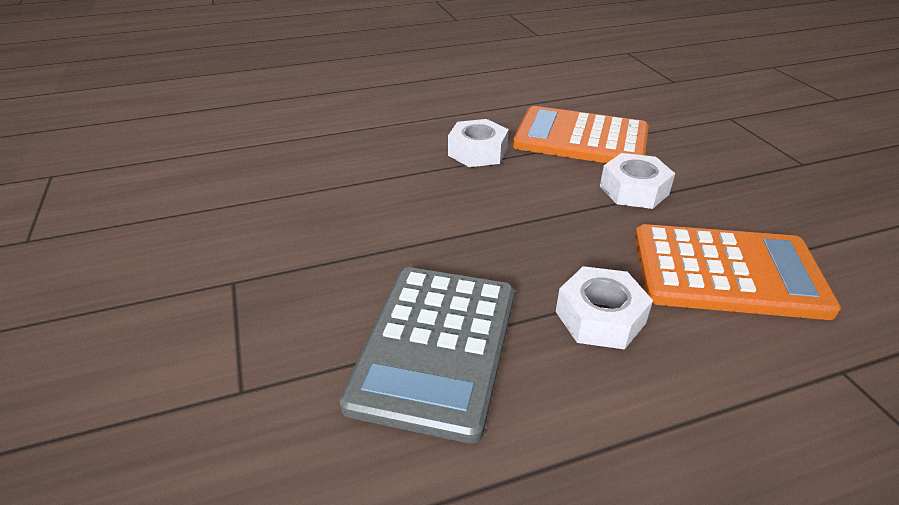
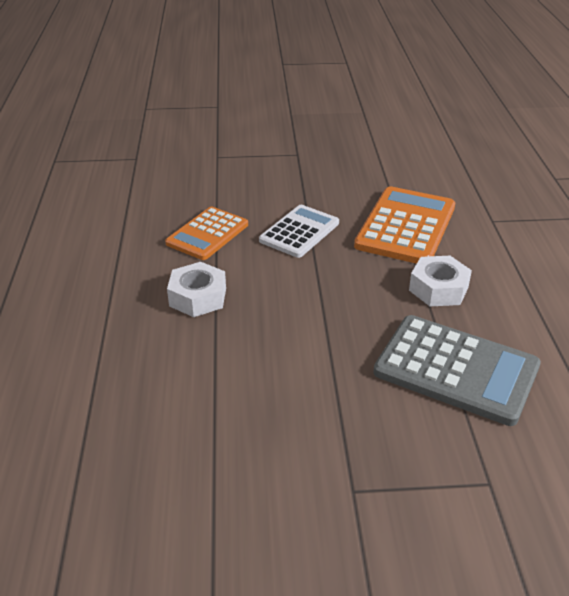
camera: 75 degrees left, 0 degrees up
orange calculator [513,106,649,163] -> orange calculator [165,207,248,260], size x0.66
white nut [600,153,675,209] -> white calculator [259,205,339,258]

